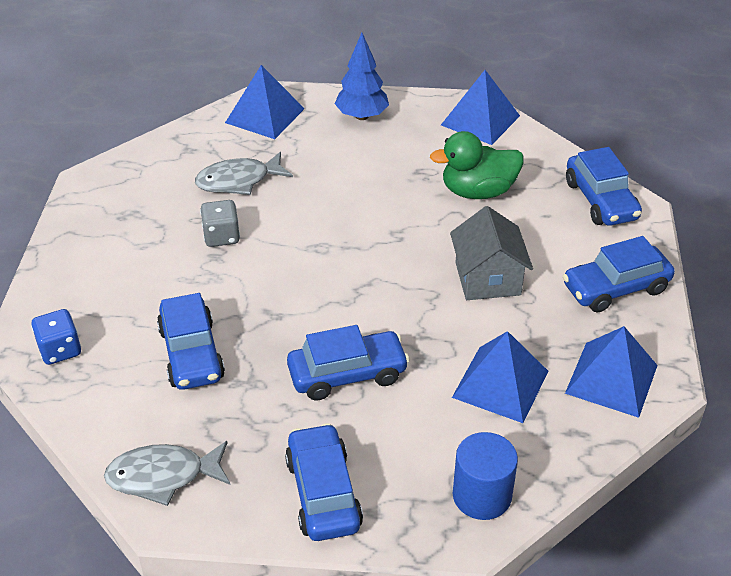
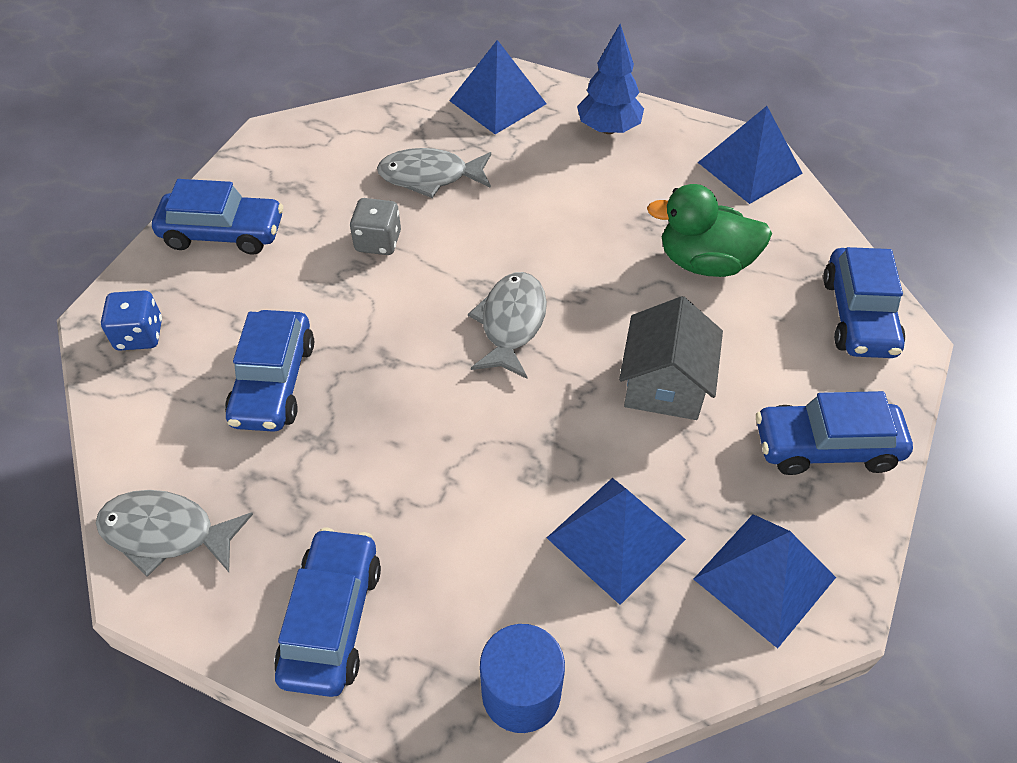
camera: 20 degrees right, 10 degrees up
blue car [287,325,410,401] -> blue car moved to [152,179,283,255]
none -> grey fish [468,272,547,379]

